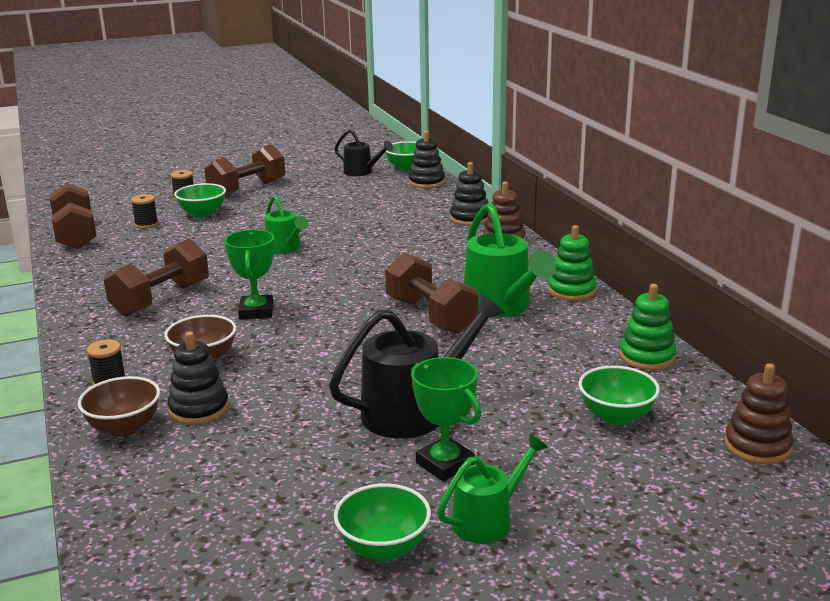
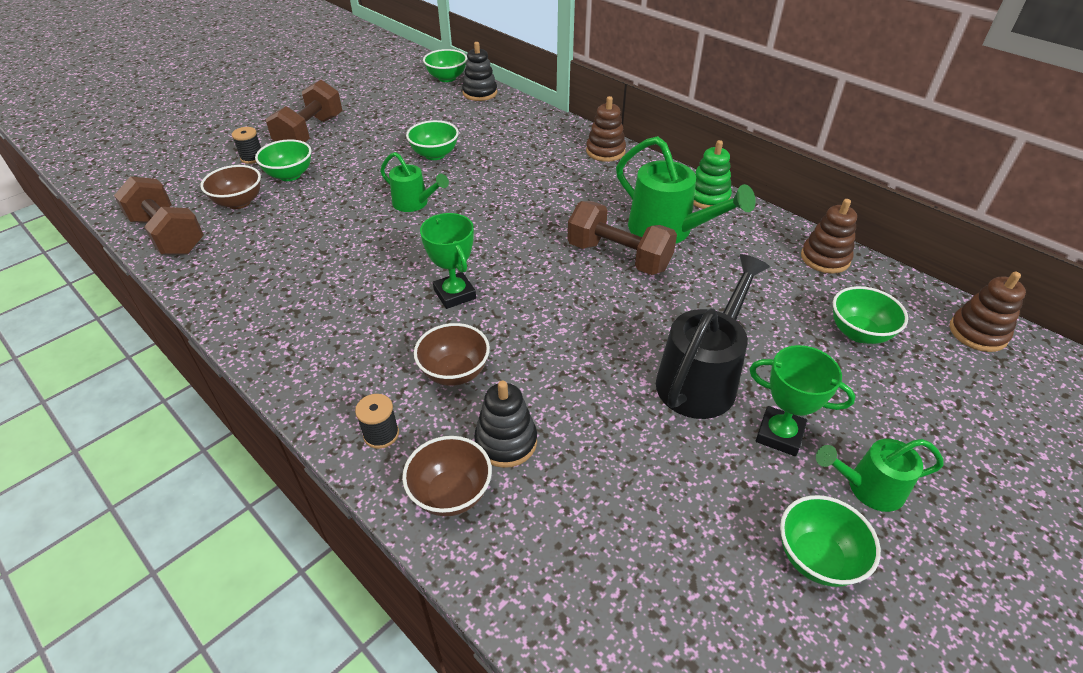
camera: 25 degrees left, 20 degrees up
brown dumbbell [104,239,209,317] -> none
black spool [131,194,158,229] -> brown bowl [201,165,261,209]
black watering can [335,129,393,176] -> none
green watering can [437,434,548,544] -> green watering can turned 120 degrees counterclockwise [816,439,944,512]
black stacking toy [450,162,489,226] -> none
green stacking toy [619,284,676,370] -> brown stacking toy [801,199,857,274]
none -> green bowl [406,120,459,160]

